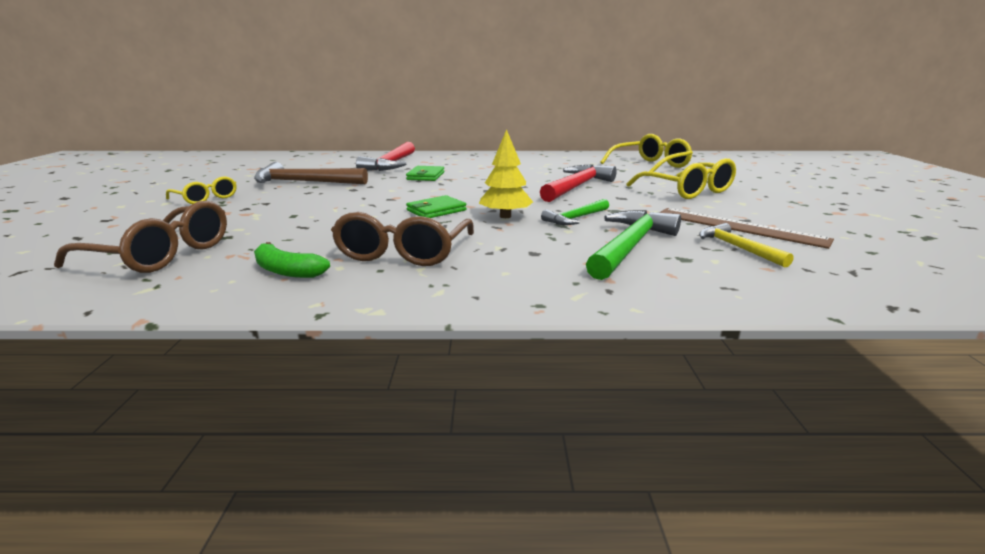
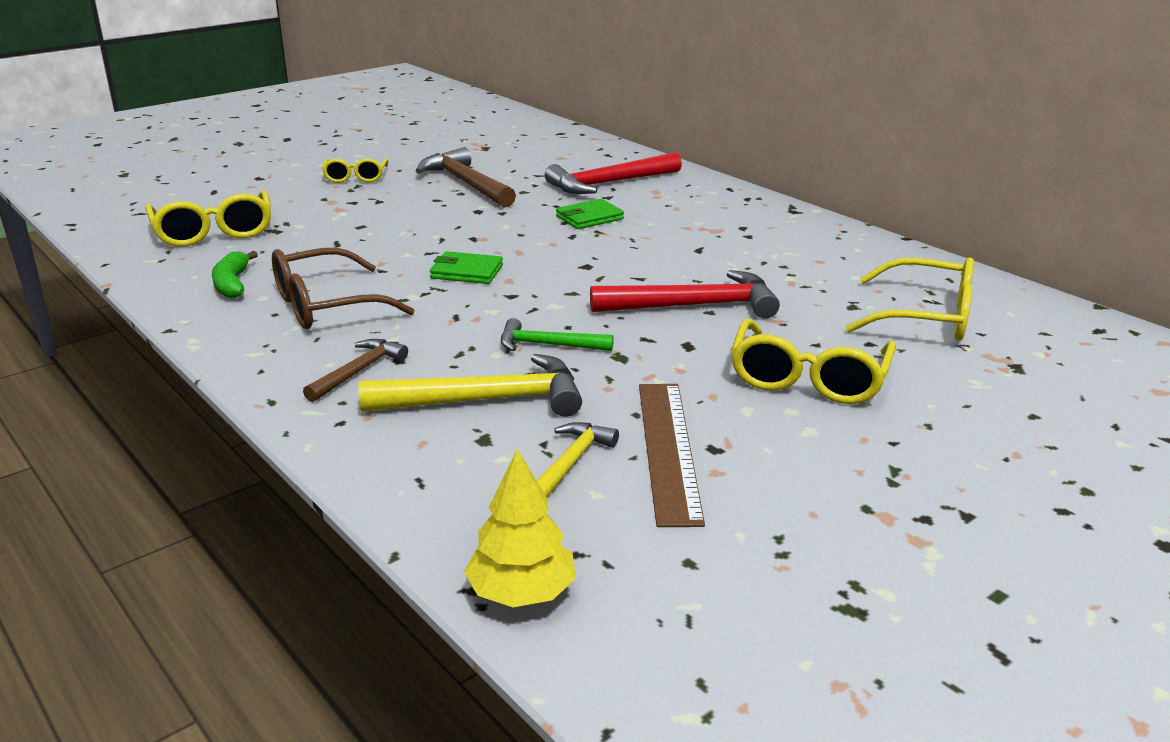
camera: 50 degrees right, 5 degrees up
brown glasses [54,200,227,273] -> yellow glasses [145,190,271,247]
yellow tree [479,129,533,218] -> yellow tree moved to [464,449,576,607]
green hammer [586,210,681,280] -> yellow hammer [359,354,582,417]
none -> brown hammer [303,339,408,402]

